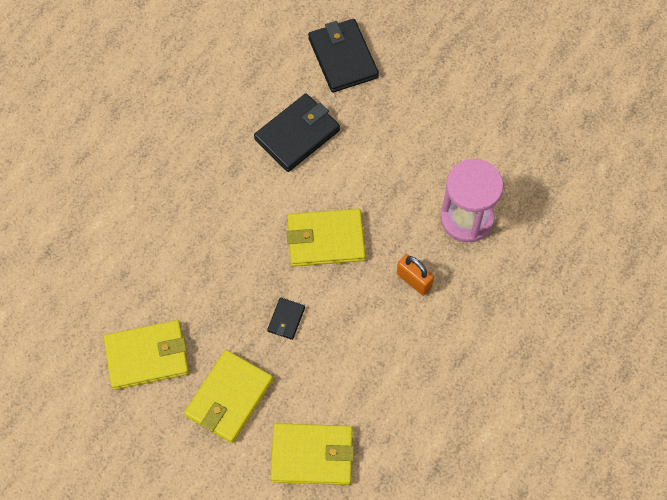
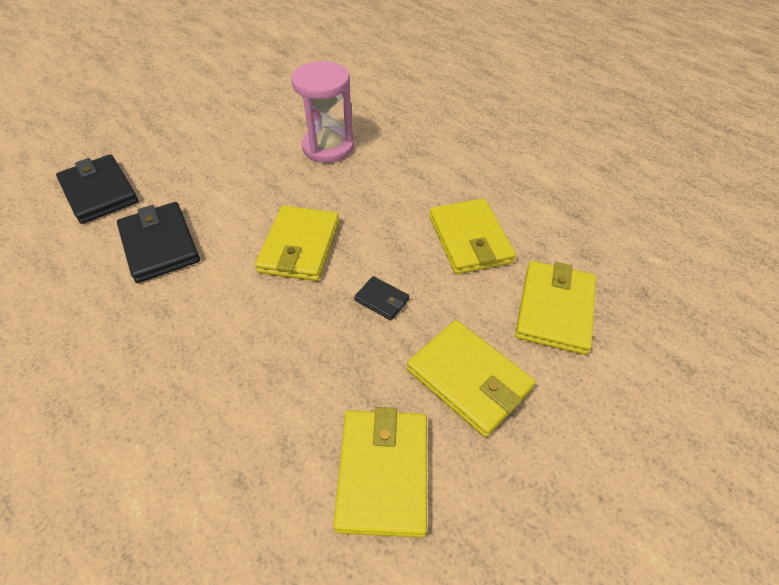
camera: 75 degrees left, 15 degrees down
black wallet [308,19,379,93] -> black wallet turned 60 degrees clockwise [56,154,139,224]
orange padlock [397,254,434,295] -> none
none -> yellow wallet [429,198,516,274]

